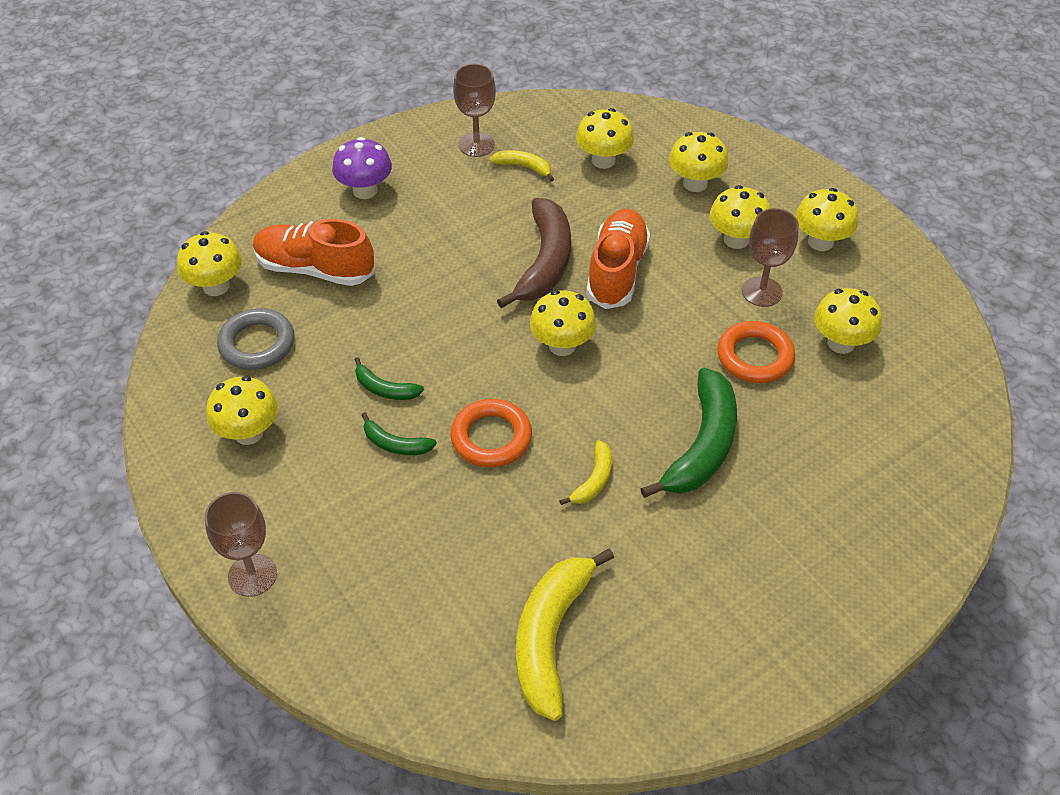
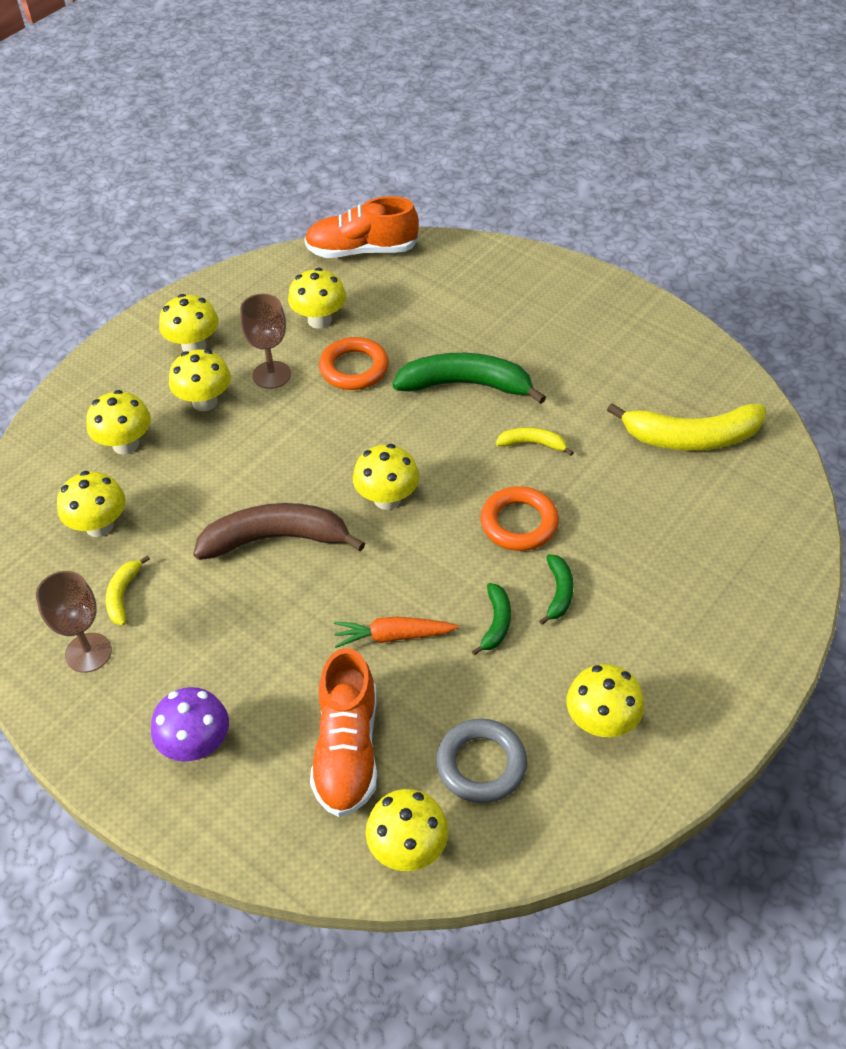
camera: 105 degrees left, 0 degrees up
brown goblet [205,492,277,597] -> none
orange shoe [586,209,650,309] -> orange shoe moved to [304,196,419,258]
none -> orange carrot [334,616,459,648]

